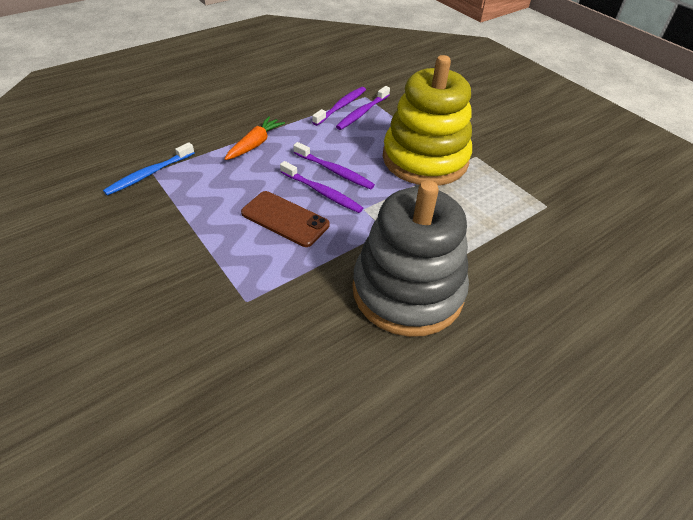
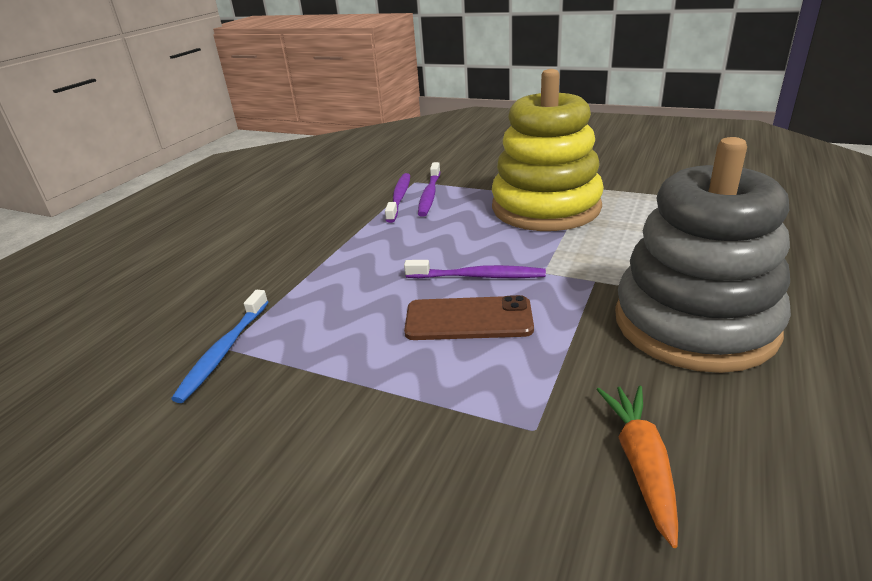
camera: 25 degrees left, 15 degrees down
orange carrot [225,116,285,160] -> orange carrot moved to [596,385,678,548]
purple toothbrush [293,142,375,189] -> none

